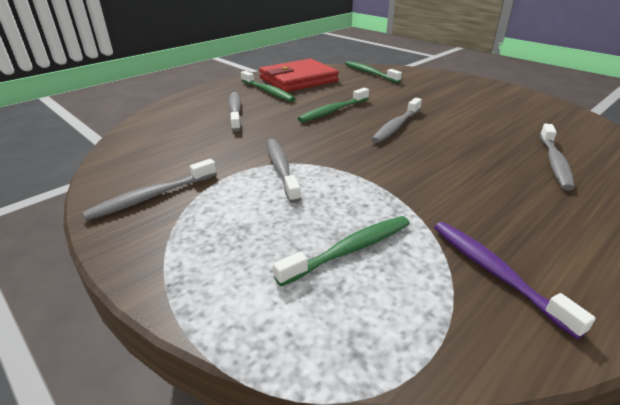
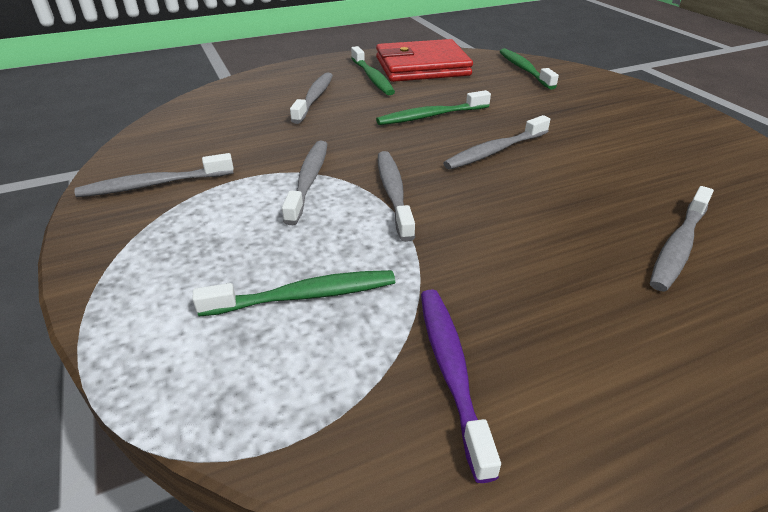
camera: 20 degrees right, 5 degrees up
none -> grey toothbrush [378,151,415,242]

